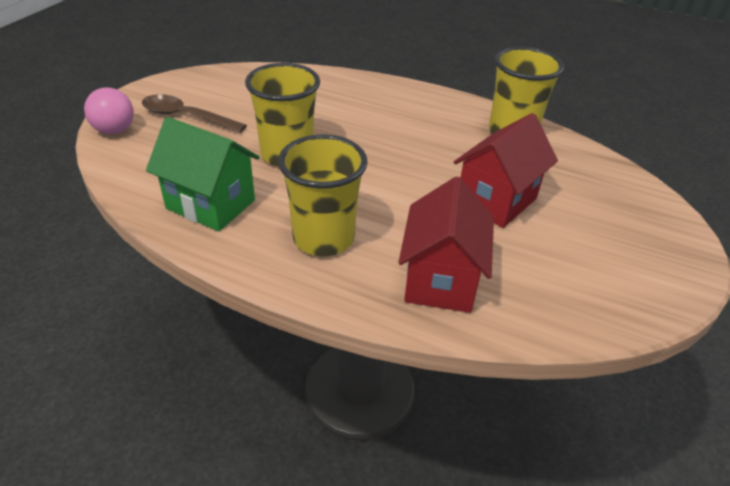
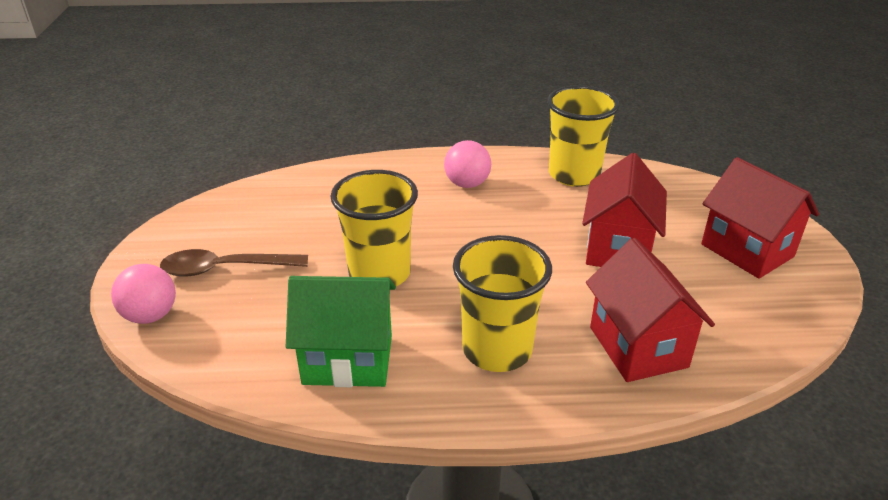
camera: 25 degrees left, 5 degrees down
none -> pink ball [444,140,491,188]
none -> red house [701,157,819,279]

